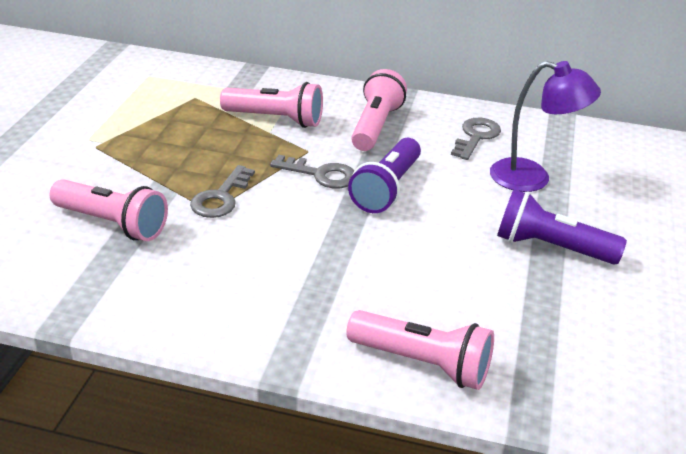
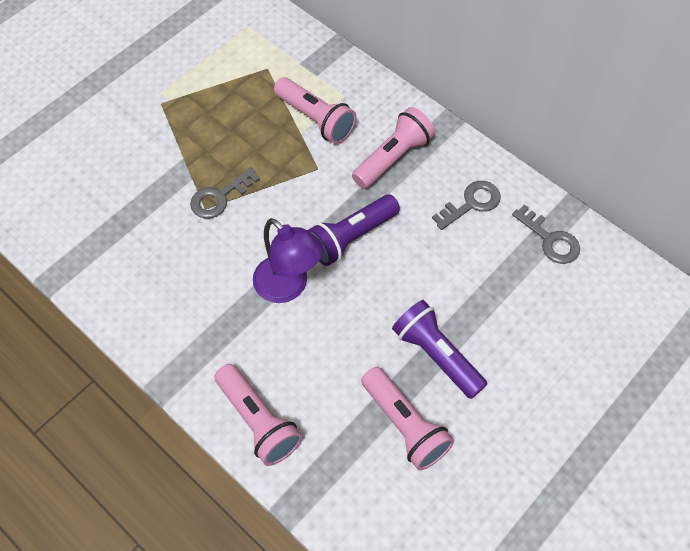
camera: 30 degrees right, 25 degrees up
pink flashlight [50,179,168,241] -> pink flashlight moved to [361,367,454,471]
grey key [270,155,354,188] -> grey key moved to [512,204,580,264]
purple lamp [490,61,601,192] -> purple lamp moved to [253,218,324,303]

